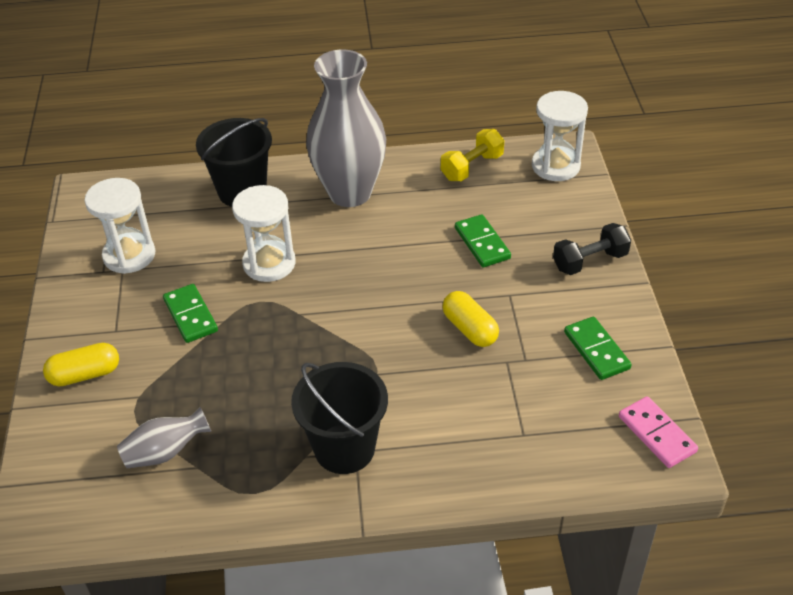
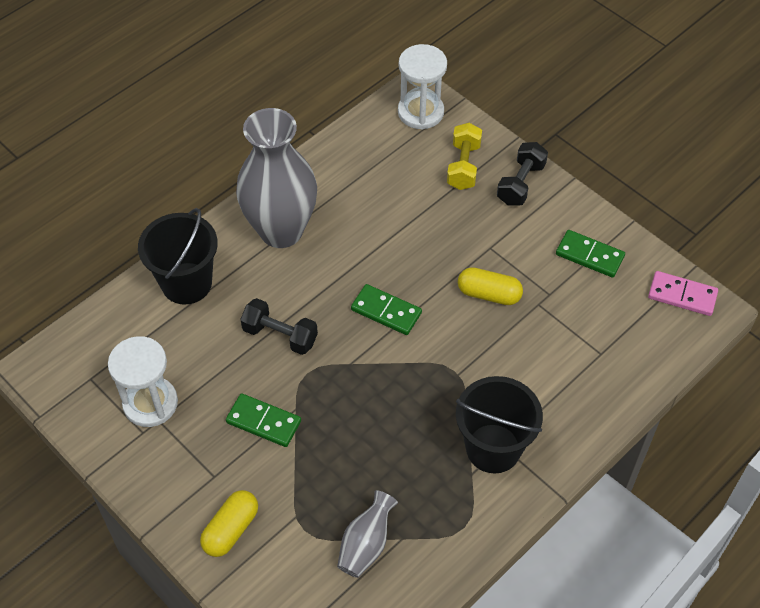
camera: 40 degrees left, 10 degrees up
white hourglass [232,185,296,282] -> black dumbbell [240,298,318,355]
yellow dumbbell [441,129,504,181] -> yellow dumbbell moved to [447,123,482,190]
green domino [455,214,511,267] -> green domino moved to [351,284,422,335]

